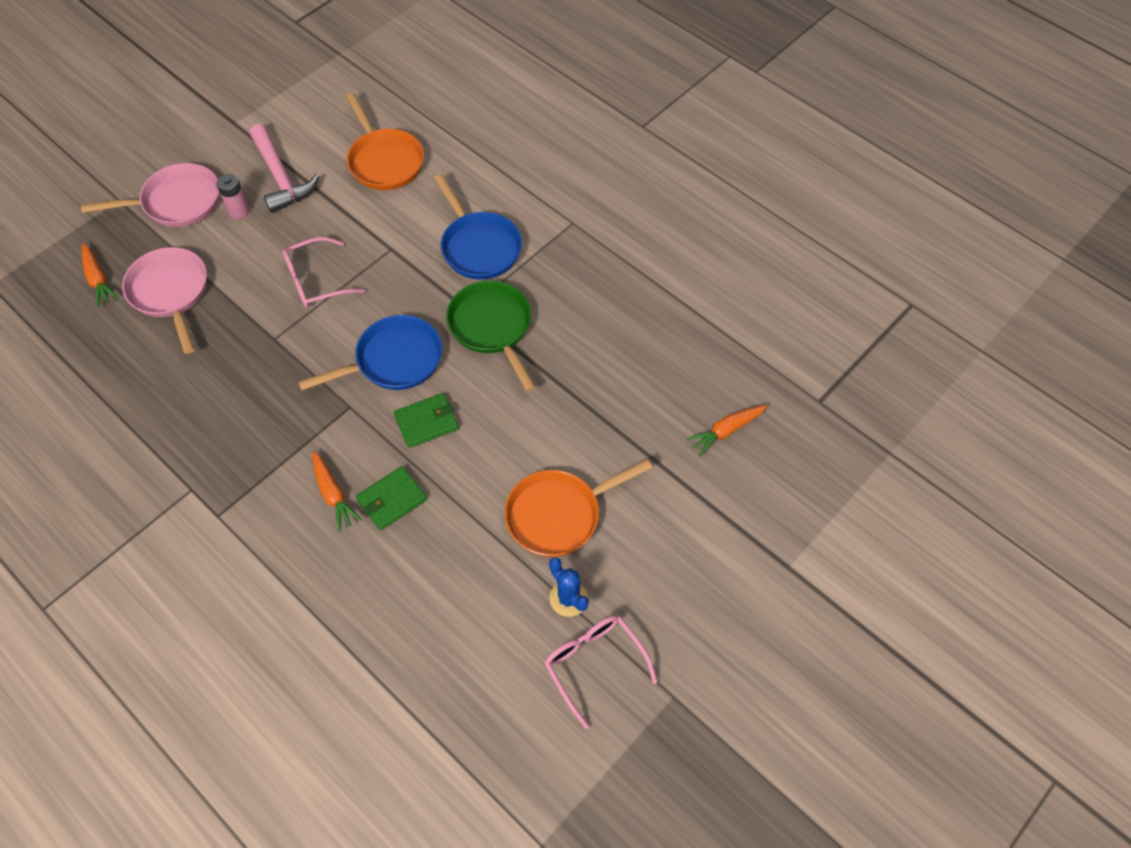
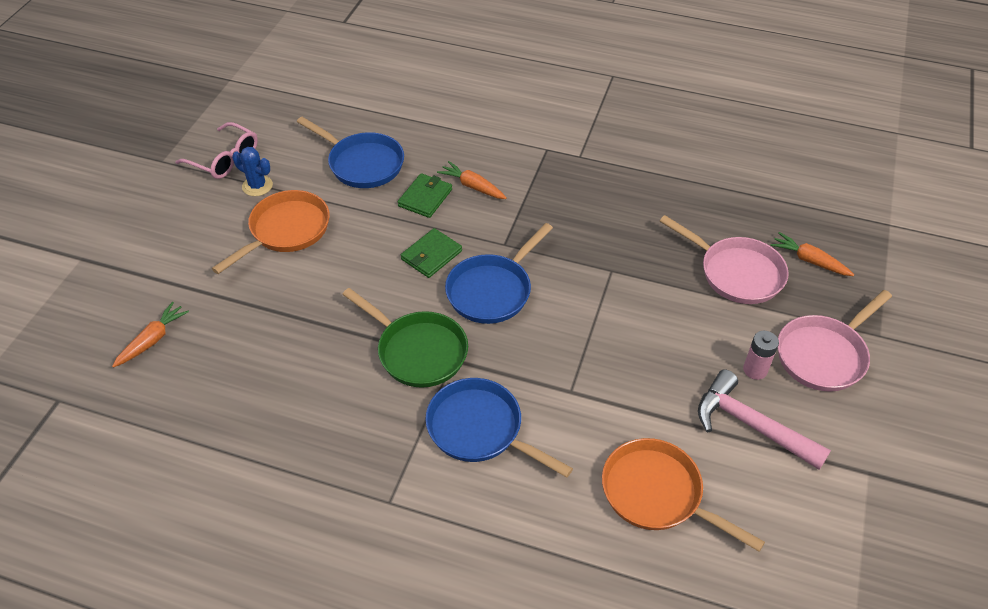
camera: 155 degrees right, 10 degrees down
pink glasses [282,237,365,308] -> none
none -> blue pan [297,117,404,188]

